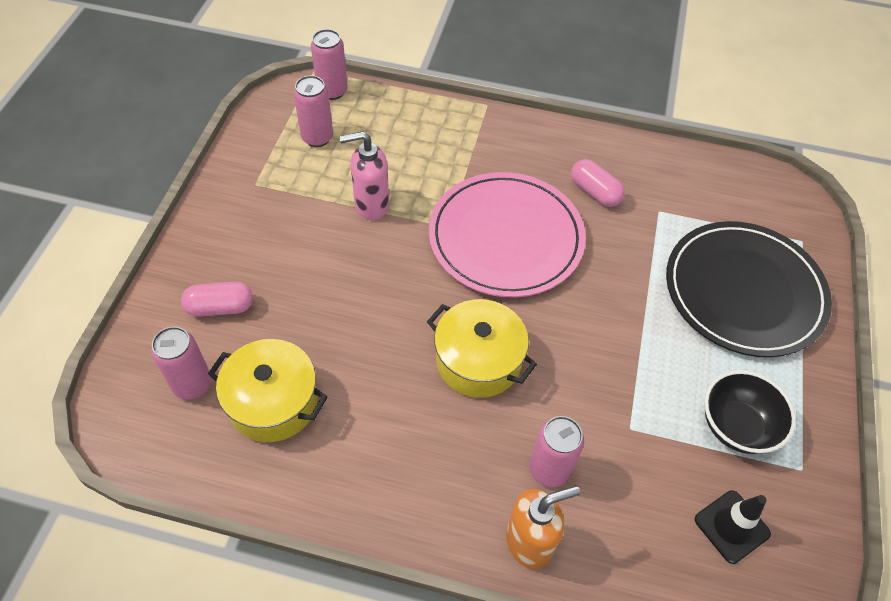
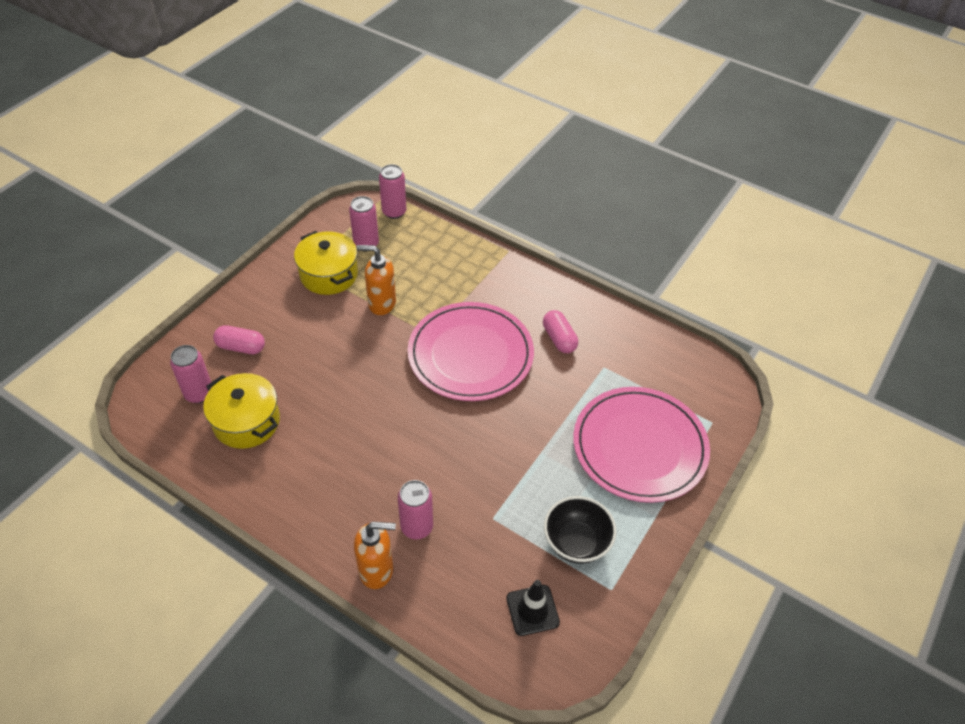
camera: 20 degrees right, 5 degrees down
pink soap dispenser [339,131,389,220] -> orange soap dispenser [356,245,396,315]
yellow pot [427,299,537,398] -> yellow pot moved to [294,231,358,295]
black plate [666,221,832,357] -> pink plate [573,387,710,503]

